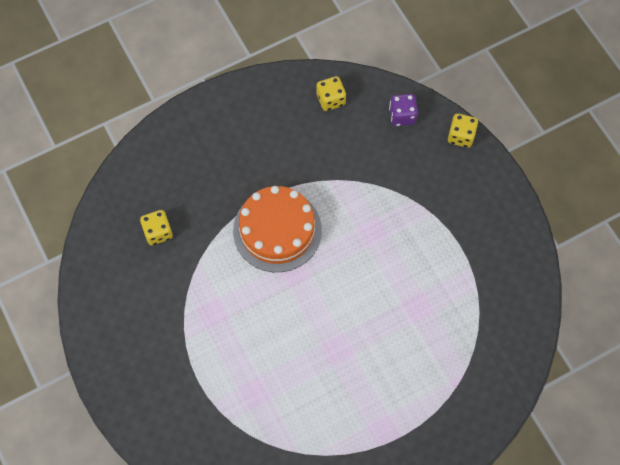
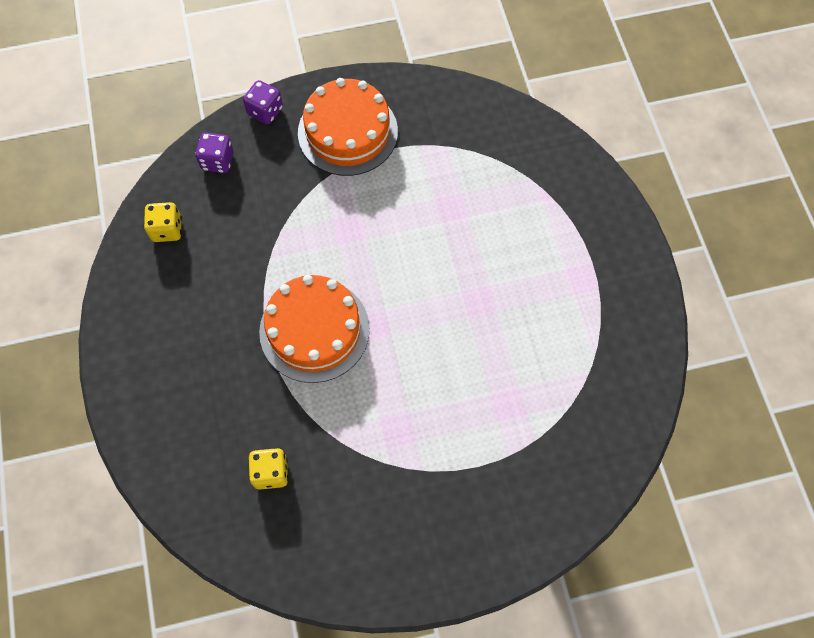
camera: 75 degrees left, 0 degrees up
yellow dice [448,113,478,148] -> purple dice [243,80,283,124]
none -> orange cake [298,78,398,176]

